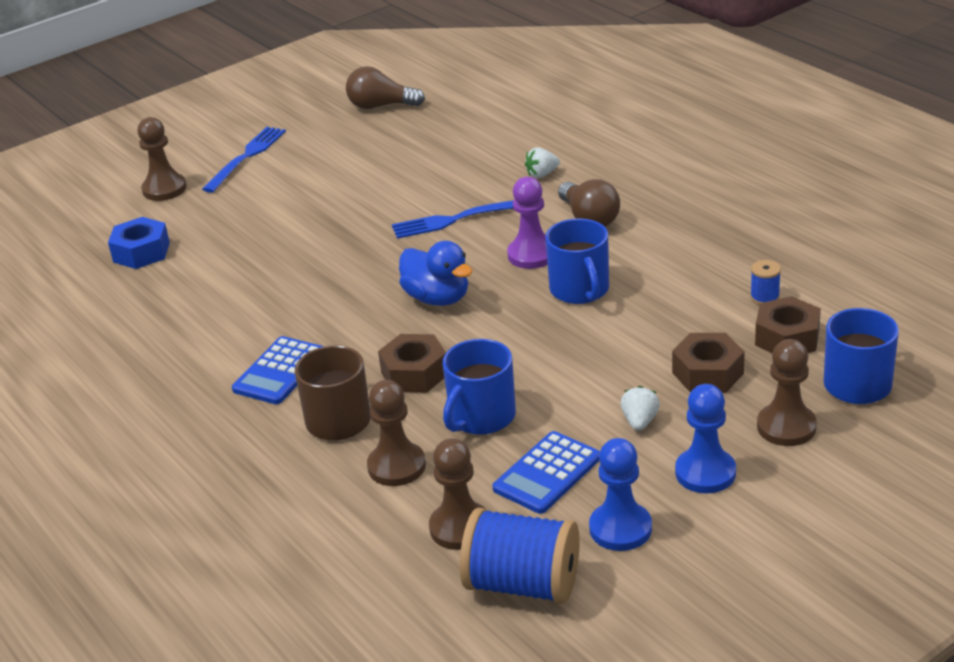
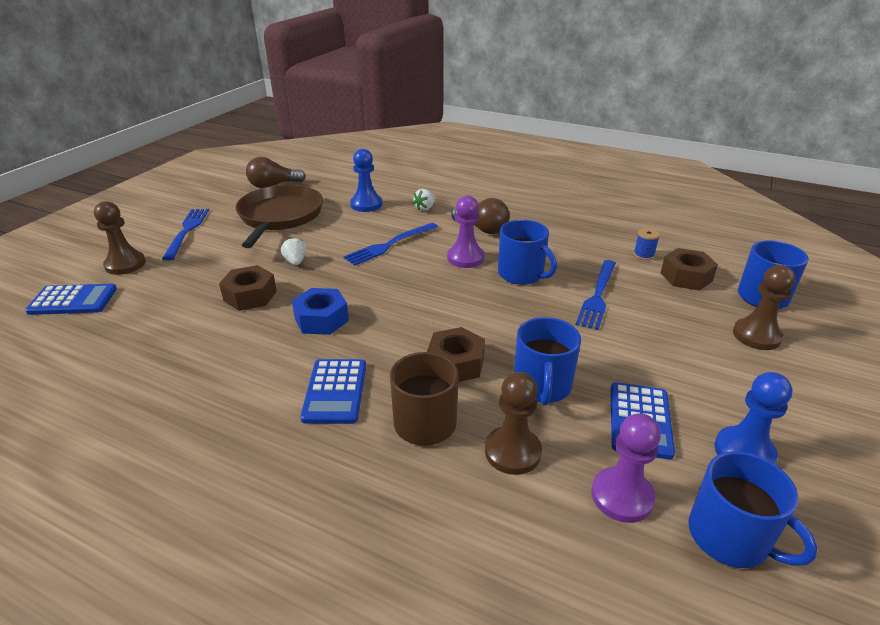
camera: 30 degrees left, 0 degrees up
blue nut [108,217,170,269] -> blue nut moved to [292,288,349,335]
blue duck [399,241,472,306] -> none
brown pawn [429,438,486,550] -> purple pawn [591,413,661,523]
blue spool [460,508,580,604] -> blue mug [688,451,818,568]
white strawberry [621,386,660,431] -> white strawberry moved to [281,237,307,265]
brown nut [672,333,745,393] -> brown nut moved to [219,265,277,311]
blue pawn [675,384,736,493] -> blue pawn moved to [350,149,382,212]
none -> blue calculator [25,284,117,315]
none -> brown pan [236,185,323,248]
none -> blue fork [576,260,616,330]

